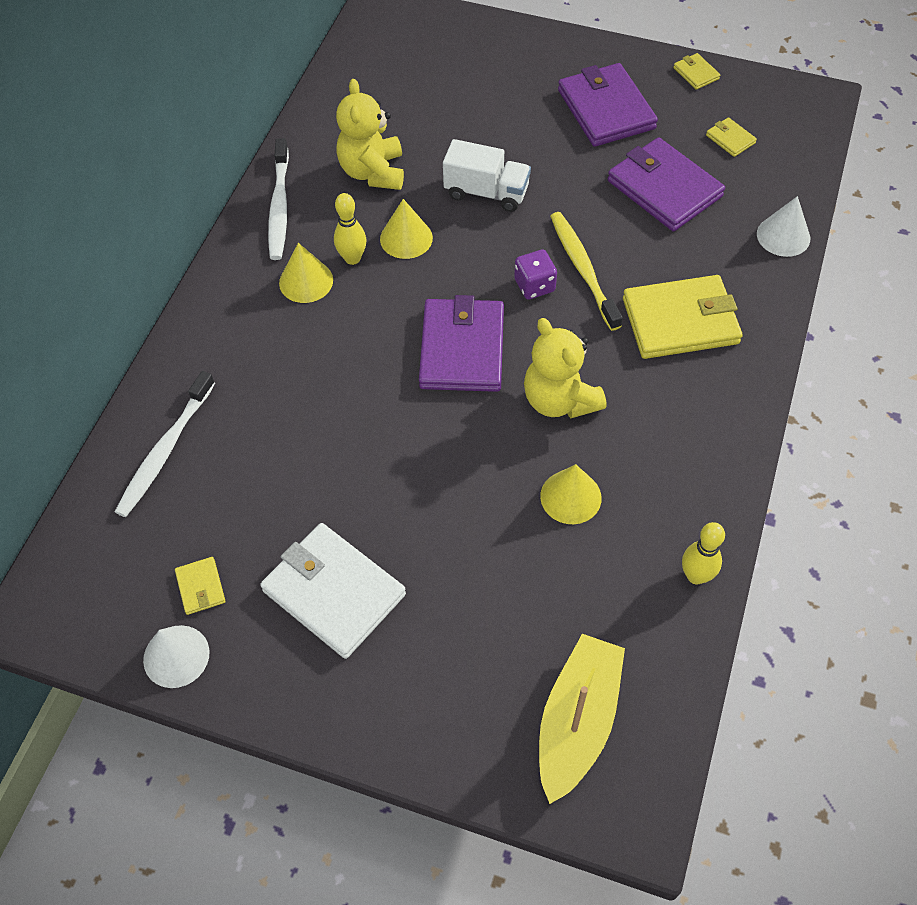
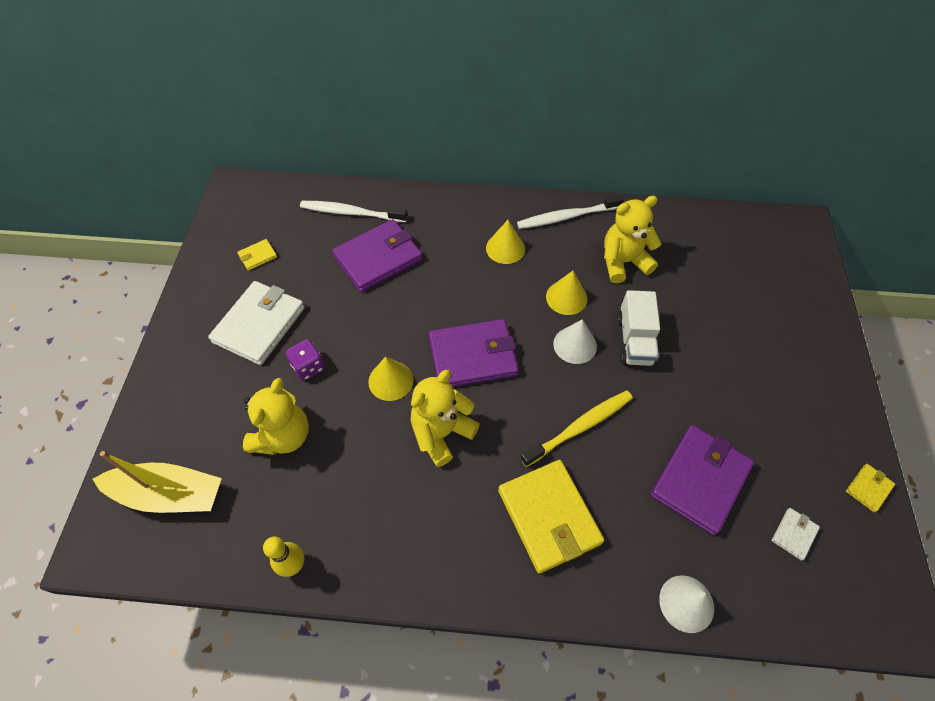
camera: 75 degrees right, 0 degrees up
white cone [143,625,210,688] -> white cone moved to [553,319,597,364]
yellow bowling pin [334,193,366,265] -> none
purple dice [514,249,557,300] -> purple dice moved to [285,339,325,381]
yellow cone [540,464,601,524] -> yellow cone moved to [368,357,413,401]
purple wallet [558,63,658,147] -> purple wallet moved to [332,219,423,292]
yellow wallet [706,117,757,157] -> white wallet [771,508,820,561]
none -> yellow teddy bear [243,378,309,455]

